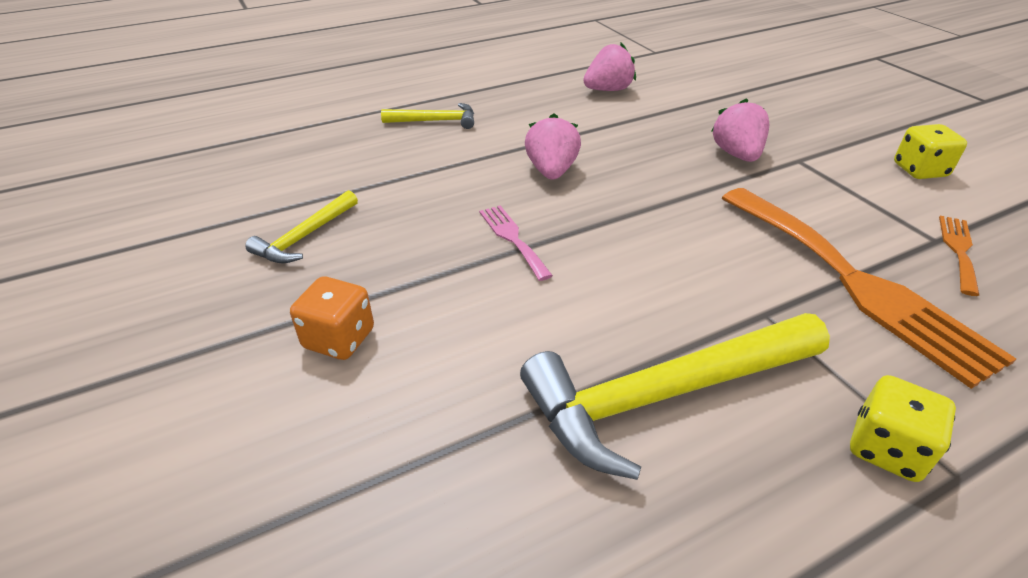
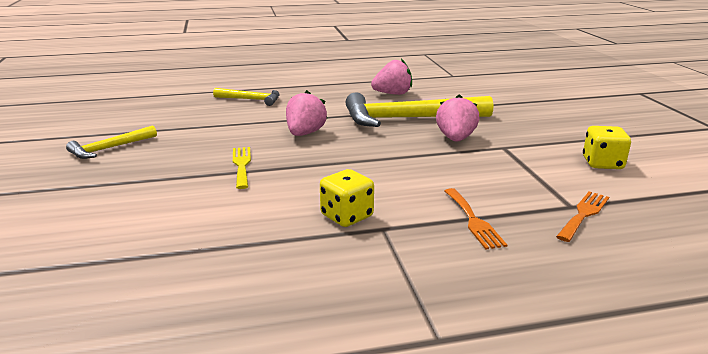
camera: 15 degrees right, 15 degrees down
orange dice [290,276,374,360] -> none
pink fork [479,205,553,281] -> yellow fork [233,147,251,189]
yellow hammer [520,313,830,480] -> yellow hammer moved to [345,92,493,127]
orange fork [722,188,1016,389] -> orange fork [445,188,507,250], size x0.44
yellow dice [850,375,956,482] -> yellow dice moved to [320,169,374,227]

